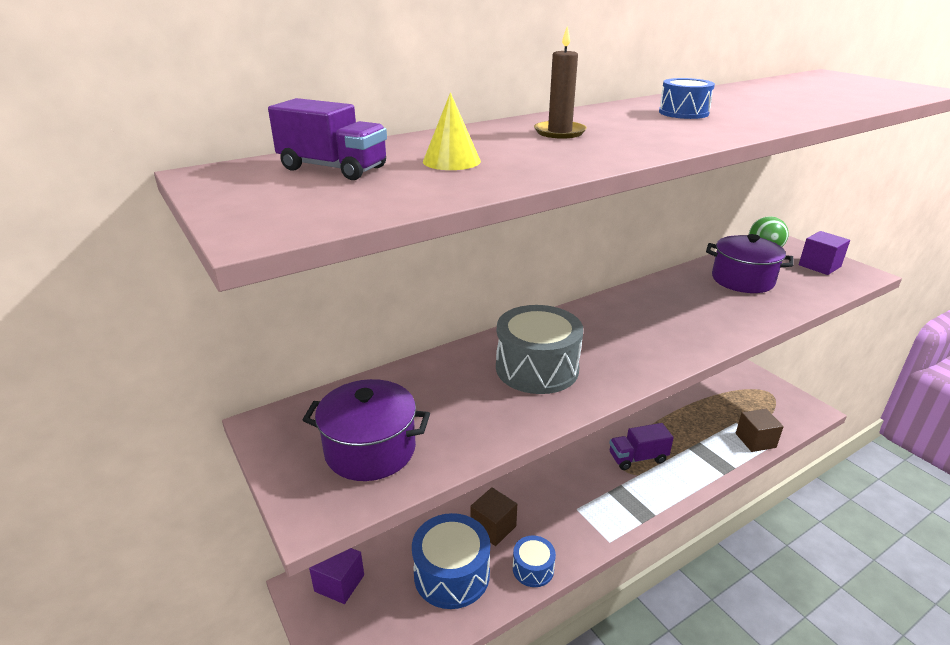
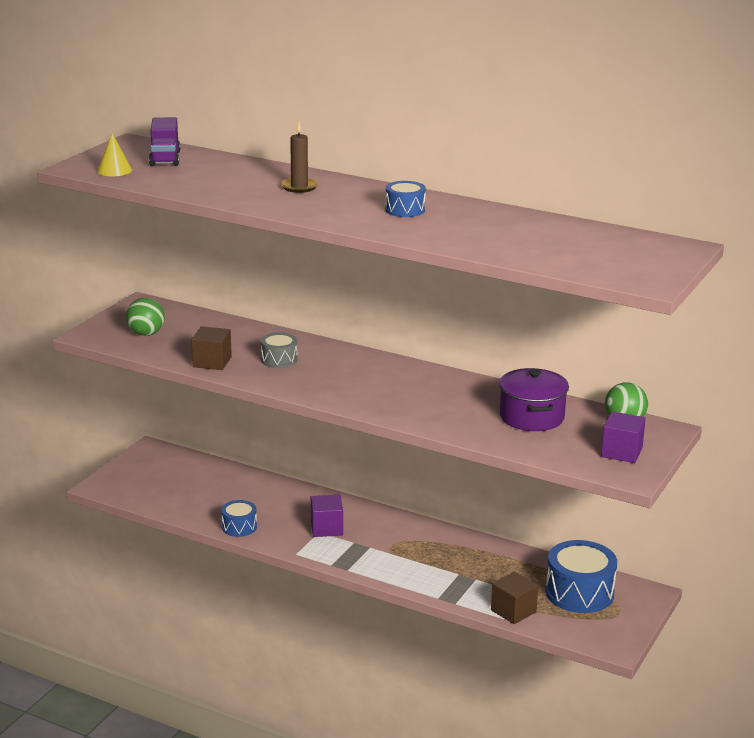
camera: 60 degrees right, 5 degrees down
purple pot [303,379,430,481] -> green ball [126,298,165,336]
purple cube [309,548,364,604] -> purple cube moved to [311,495,343,537]
blue drum [412,513,490,609] -> blue drum moved to [546,540,617,613]
yellow cone [423,93,481,170] -> yellow cone moved to [97,133,132,176]
brown cube [470,487,517,546] -> brown cube moved to [191,326,232,370]
grey drum [496,305,583,394] -> grey drum [261,332,298,368], size x0.55
purple truck [609,423,674,470] -> none

